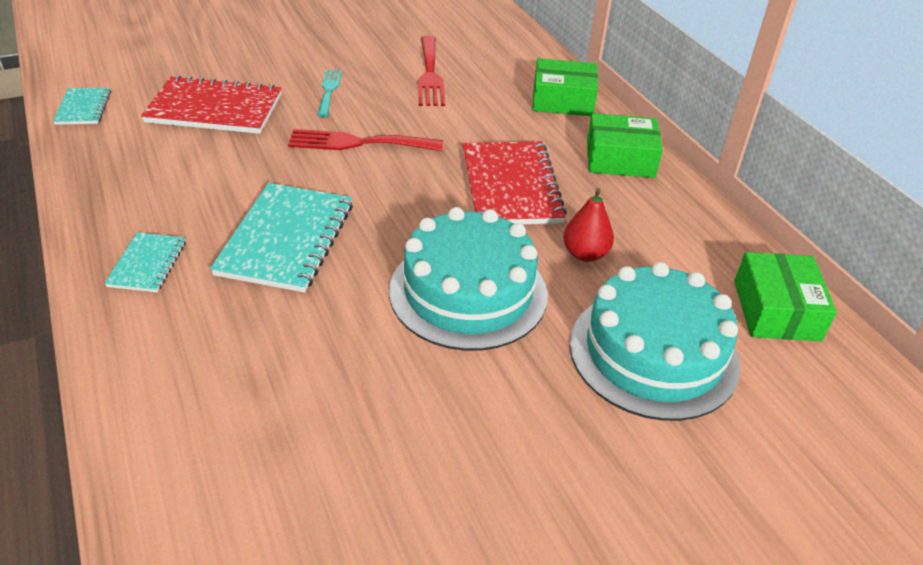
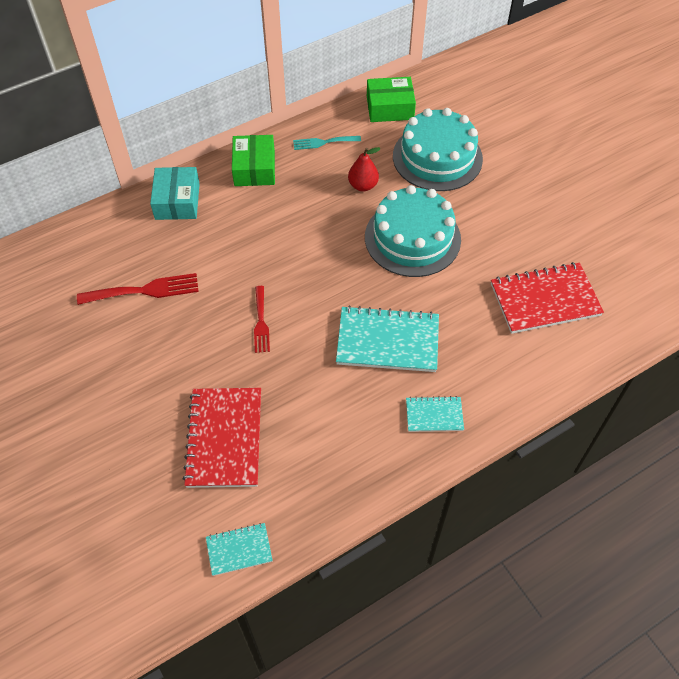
camera: 95 degrees left, 15 degrees up
red fork [288,129,443,151] -> red fork [254,286,270,353], size x0.64
turquoise fork [317,70,342,117] -> turquoise fork moved to [293,136,361,150]
red notebook [462,141,567,224] -> red notebook moved to [491,262,604,334]
green box [532,58,598,116] -> turquoise box [150,167,200,220]

